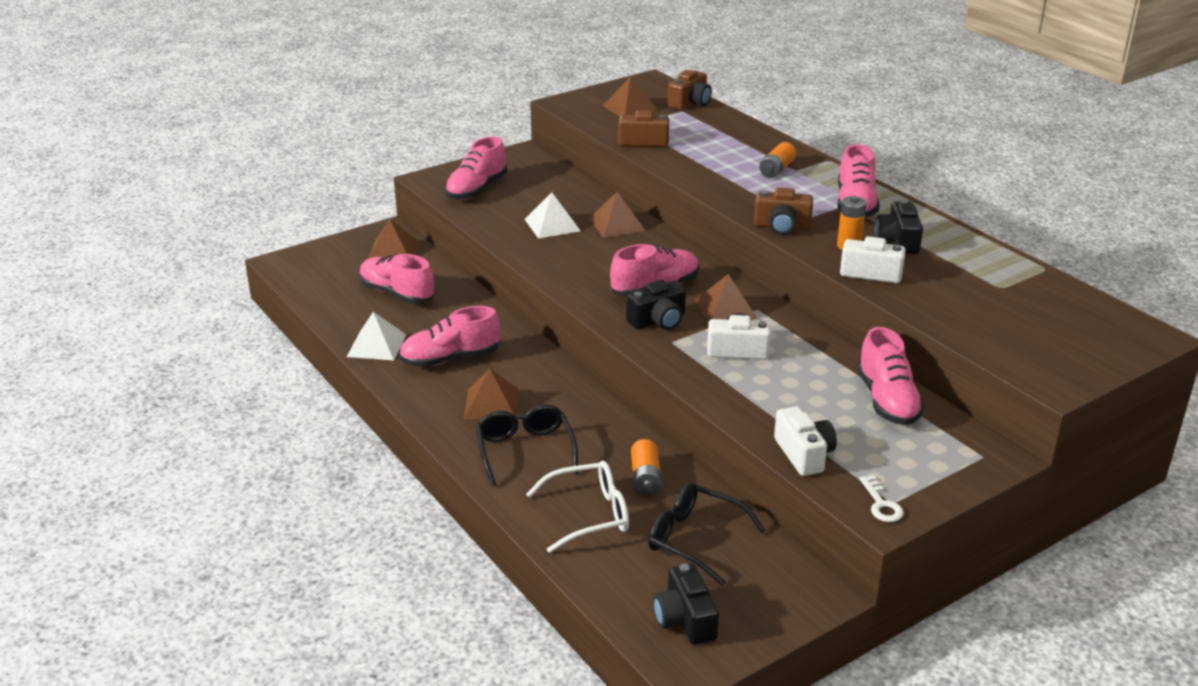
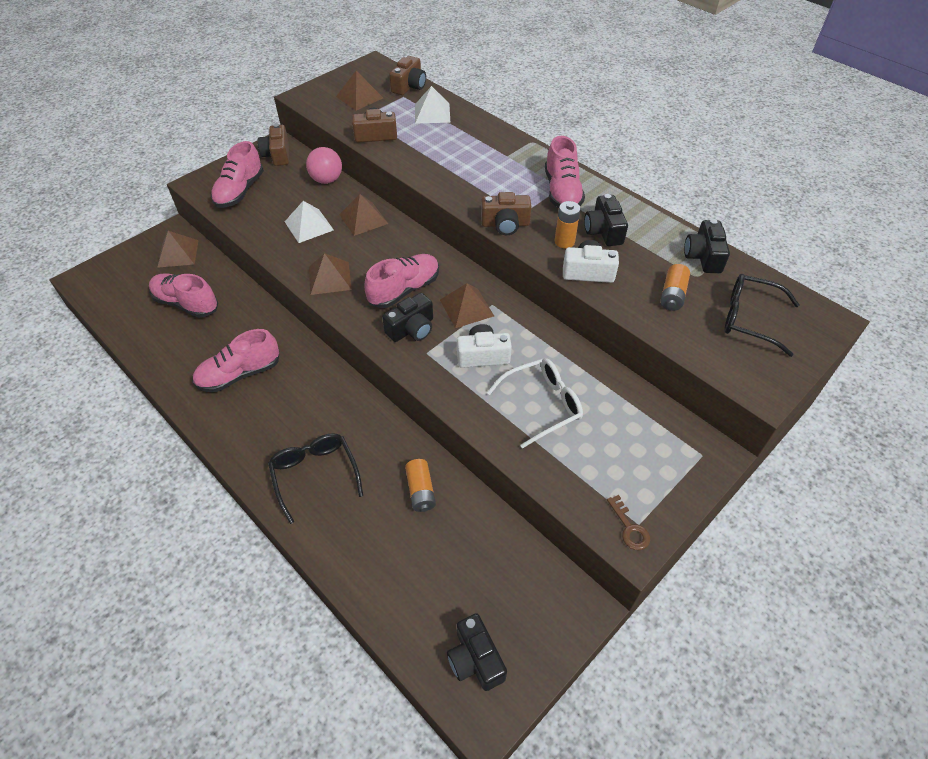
camera: 10 degrees left, 20 degrees up
white pyramid [347,312,406,360] -> white pyramid moved to [415,86,450,123]
brown pyramid [464,369,519,419] -> brown pyramid moved to [309,253,352,295]
white glasses [526,461,629,553] -> white glasses moved to [487,358,583,449]
black glasses [648,483,766,586] -> black glasses moved to [724,274,800,357]
orange battery [759,142,796,178] -> orange battery moved to [661,264,690,311]
white camera [774,406,837,476] -> none
pink shoe [857,327,925,425] -> none
white key [859,476,904,522] -> brown key [607,495,650,550]
none -> brown camera [258,124,289,166]
none -> pink ball [306,147,342,184]
none -> black camera [684,219,730,273]

